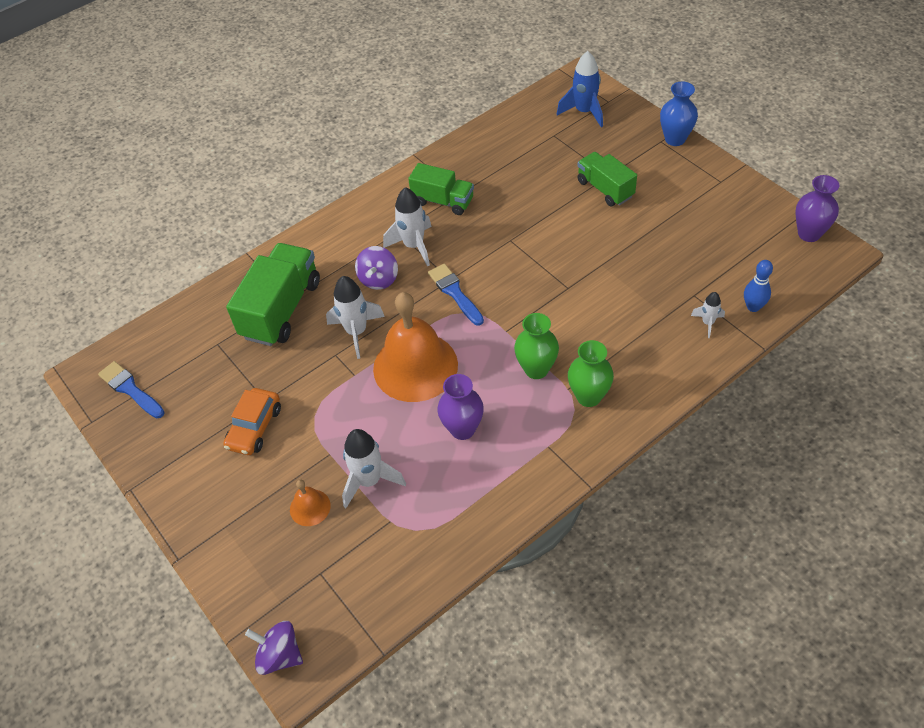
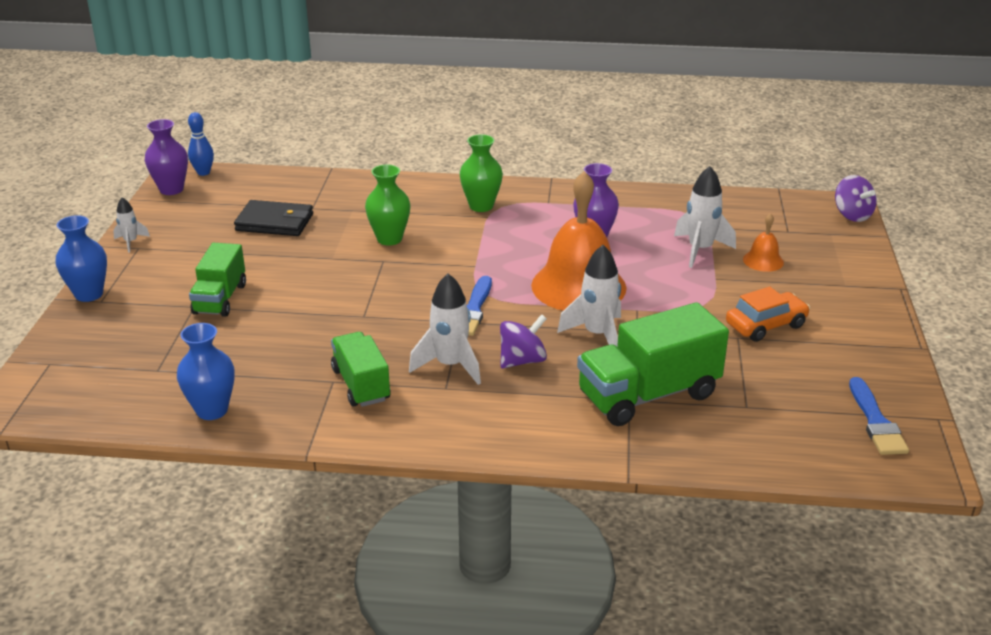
camera: 140 degrees left, 20 degrees down
green vase [514,313,559,379] -> green vase moved to [365,165,411,246]
blue rocket [557,51,603,127] -> none
white rocket [691,292,725,338] -> white rocket moved to [113,197,150,253]
blue bowling pin [744,260,773,312] -> blue bowling pin moved to [188,112,214,176]
none -> blue vase [177,323,235,420]
none -> black wallet [234,200,313,236]

